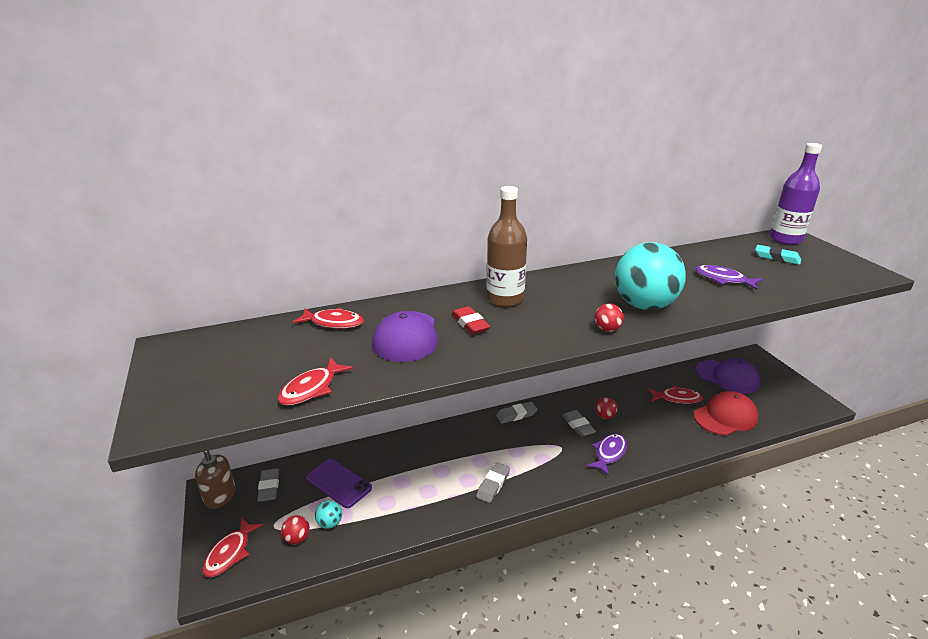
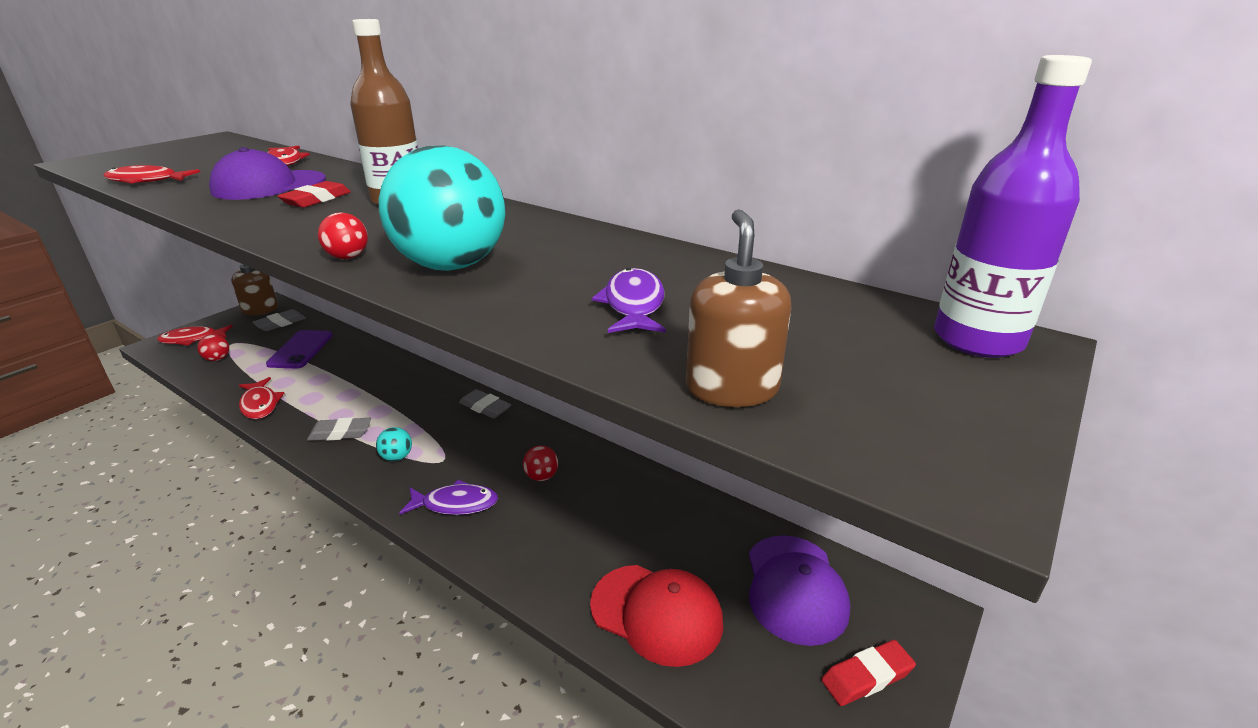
camera: 55 degrees right, 0 degrees up
turquoise ball [315,501,342,529] -> turquoise ball moved to [376,427,412,461]
grey eraser [562,410,596,437] -> none
red fish [648,386,703,404] -> red fish moved to [239,377,285,419]
turquoise eraser [755,245,801,265] -> none
none -> brown soap dispenser [686,209,791,407]
none -> red eraser [821,640,916,706]

